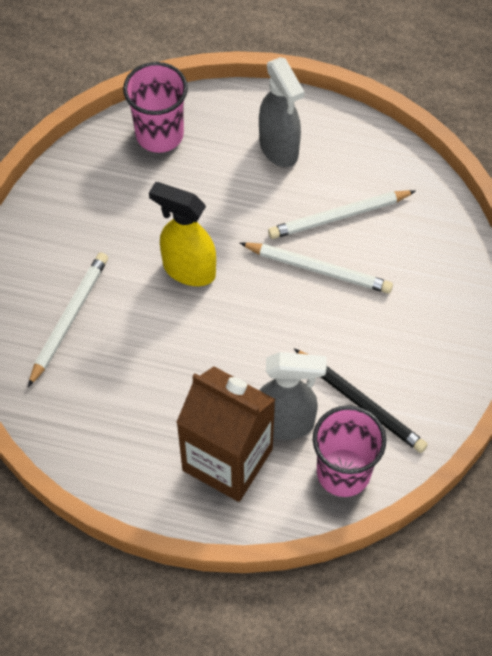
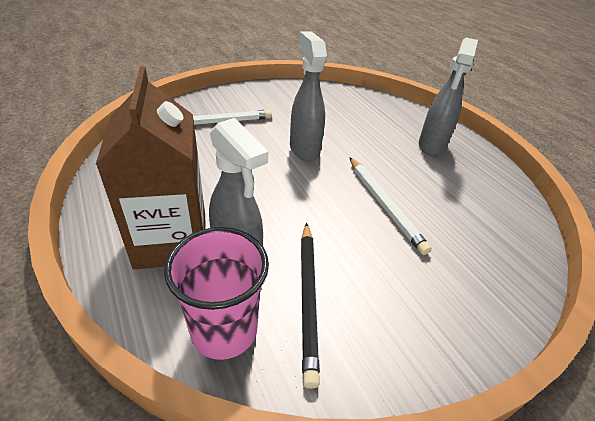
camera: 45 degrees right, 20 degrees down
pink cup [123,62,188,153] -> none
yellow spray bottle [149,182,216,286] -> grey spray bottle [290,31,327,161]
white pencil [268,190,416,239] -> none

